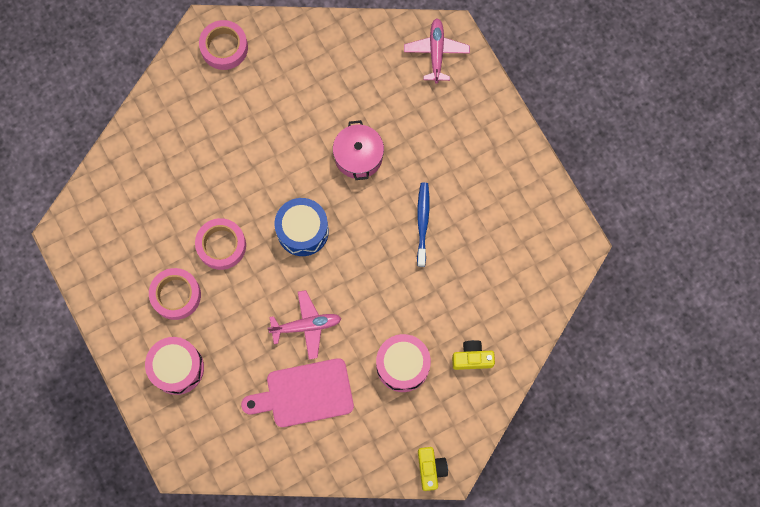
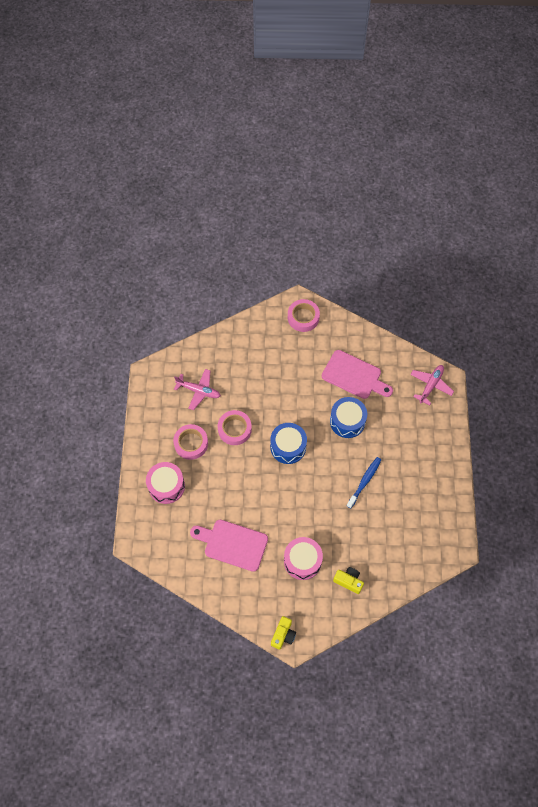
camera: 30 degrees right, 10 degrees down
pink plane [267,290,341,359] -> pink plane moved to [174,369,221,410]
pink pot [333,120,384,180] -> blue drum [330,397,367,438]
none -> pink cutting board [322,350,393,399]

